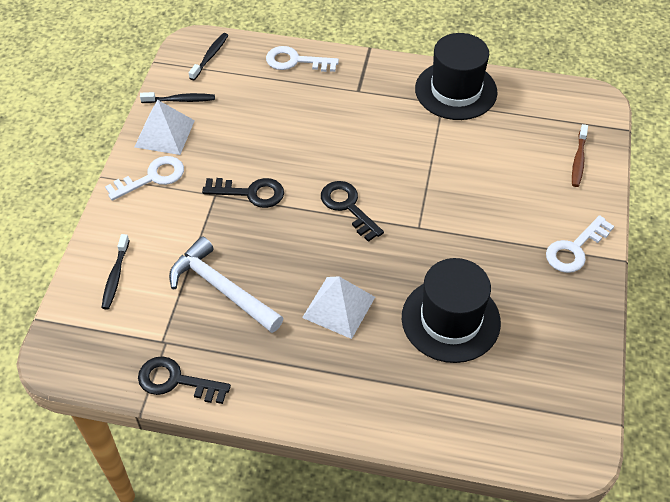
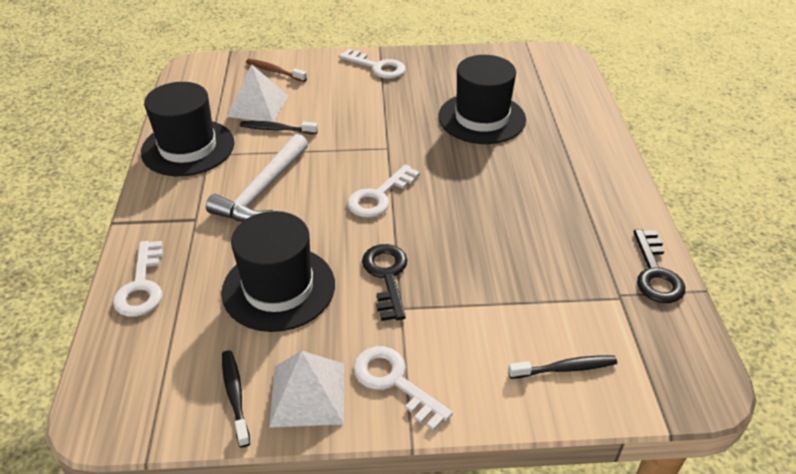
camera: 105 degrees left, 10 degrees down
white hammer [169,236,283,333] -> white hammer moved to [206,134,308,222]
black toothbrush [189,33,228,80] -> black toothbrush moved to [240,121,318,134]
white pyramid [302,276,375,339] -> white pyramid moved to [227,64,288,122]
black key [321,181,384,242] -> white key [348,164,420,218]
brown toothbrush [572,124,588,187] -> brown toothbrush turned 150 degrees counterclockwise [246,59,307,82]
none -> black hat [221,211,335,332]

